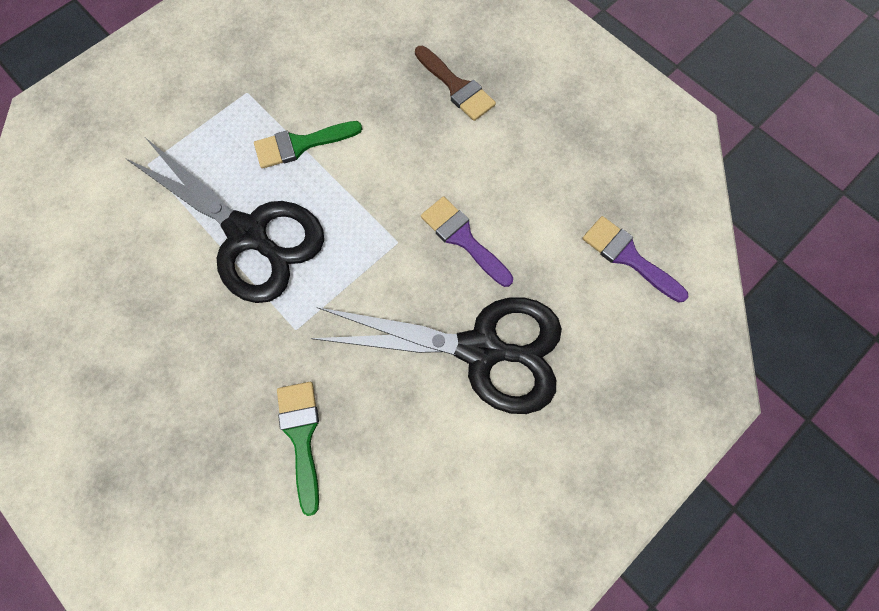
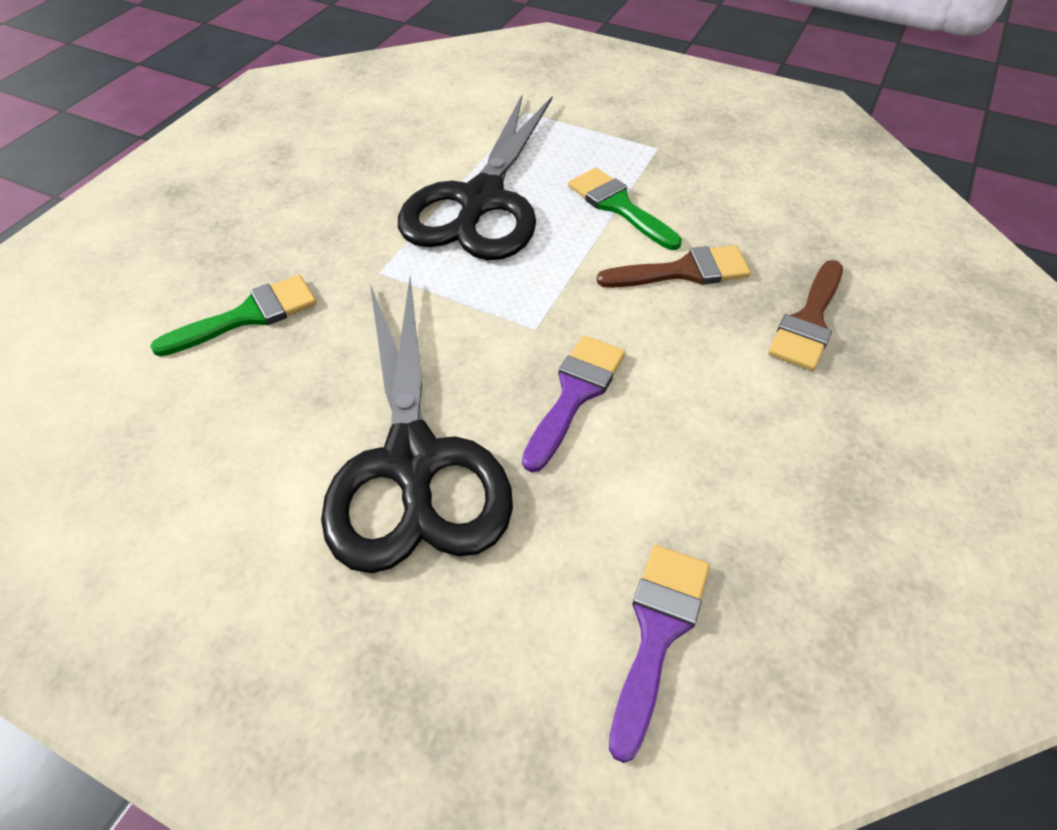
camera: 70 degrees right, 20 degrees down
none -> brown brush [597,245,751,288]

